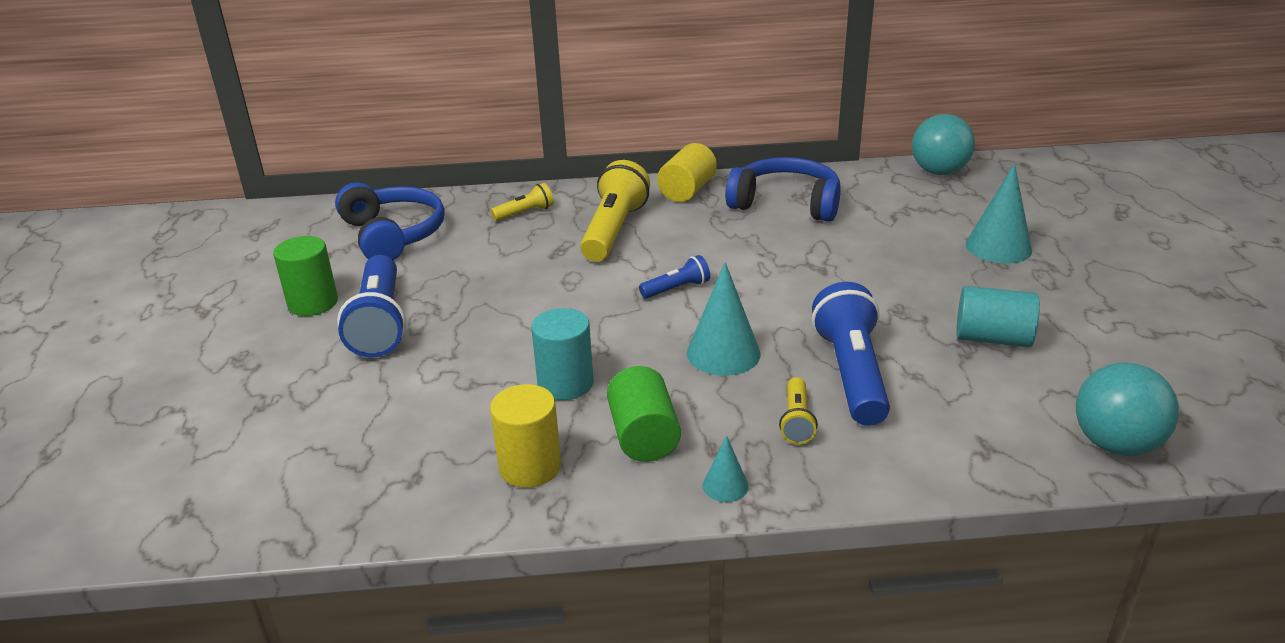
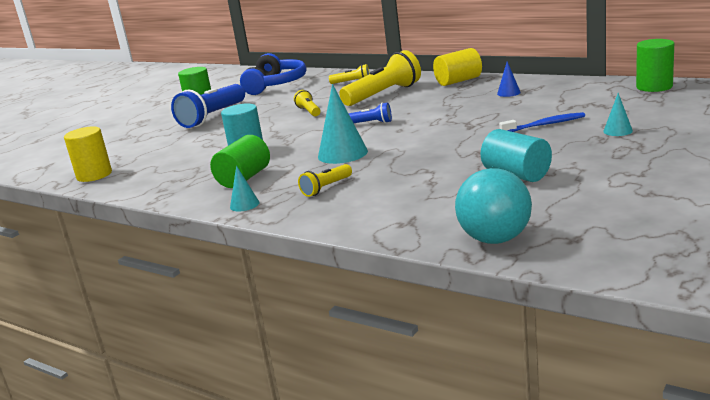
camera: 40 degrees right, 10 degrees down
yellow cylinder [490,384,561,488] -> yellow cylinder moved to [64,127,112,182]
blue headphones [725,157,841,222] -> blue cone [497,61,521,97]
blue flashlight [812,282,890,426] -> none
turquoise ball [912,114,975,175] -> green cylinder [636,39,674,92]
turquoise cone [966,164,1032,264] -> turquoise cone [603,93,633,136], size x0.52
none -> yellow flashlight [294,90,321,117]
none -> blue toothbrush [499,112,585,132]

